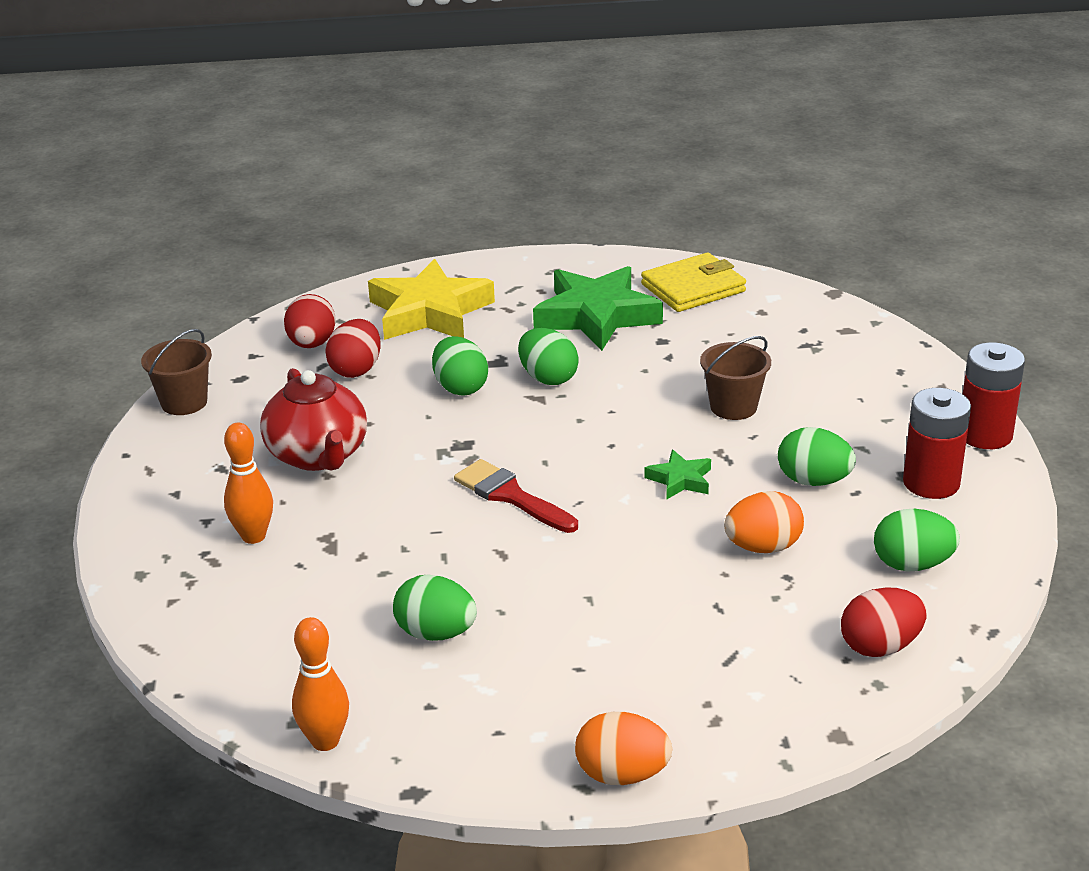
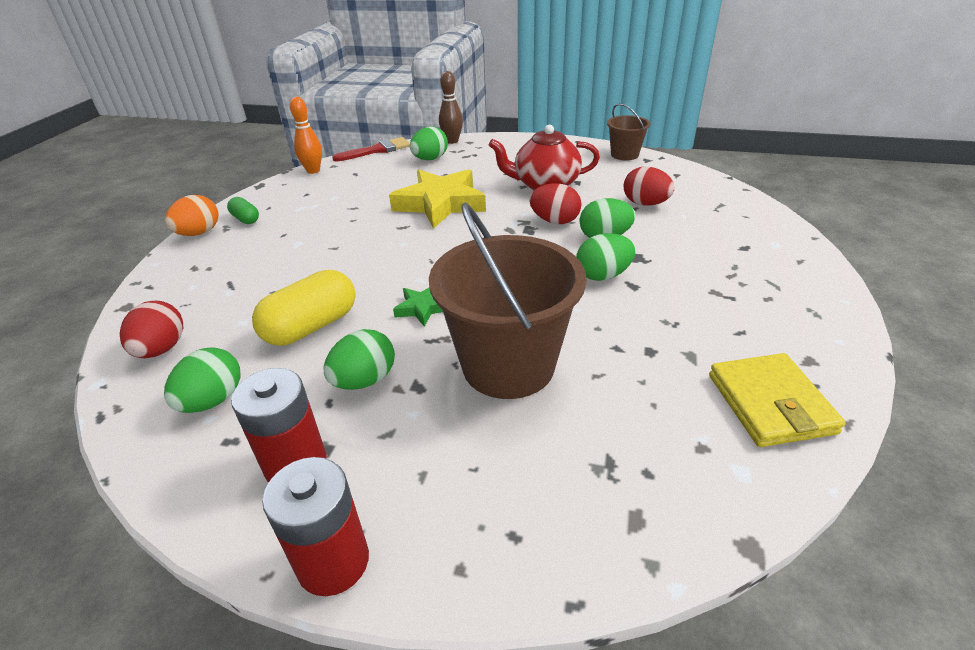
camera: 110 degrees right, 5 degrees up
orange bowling pin [224,422,273,544] -> none
red egg [284,294,336,348] -> red egg moved to [529,183,582,224]
yellow star [368,259,495,340] -> yellow star moved to [389,169,486,229]
green egg [393,574,477,641] -> green egg moved to [410,126,448,160]
red brush [454,459,578,533] -> red brush moved to [332,137,410,162]
green star [533,266,663,351] -> none
brown bucket [700,336,771,420] -> brown bucket [429,203,586,399], size x2.00
orange egg [724,491,804,553] -> yellow capsule [252,270,356,346]
none -> green capsule [227,197,259,224]
none -> brown bowling pin [439,71,463,144]

